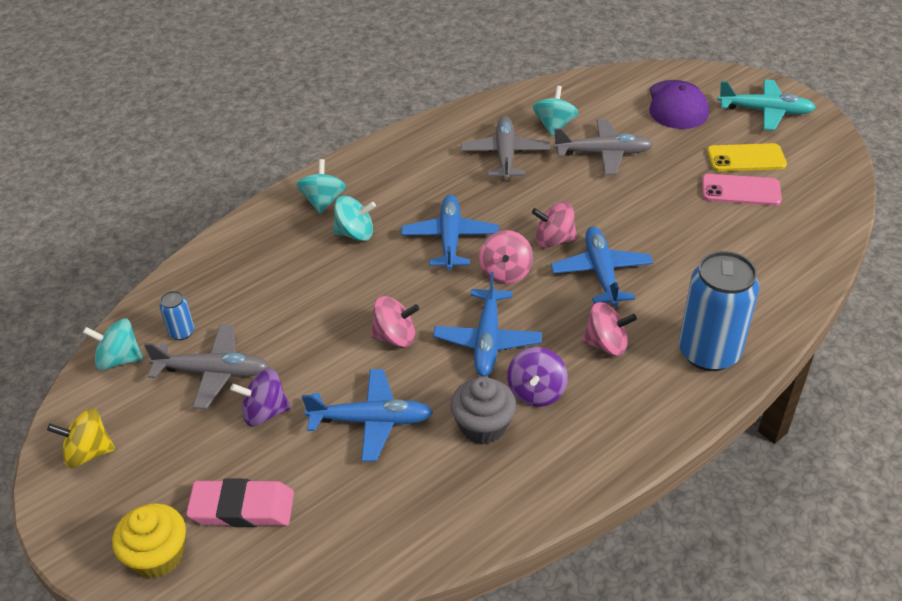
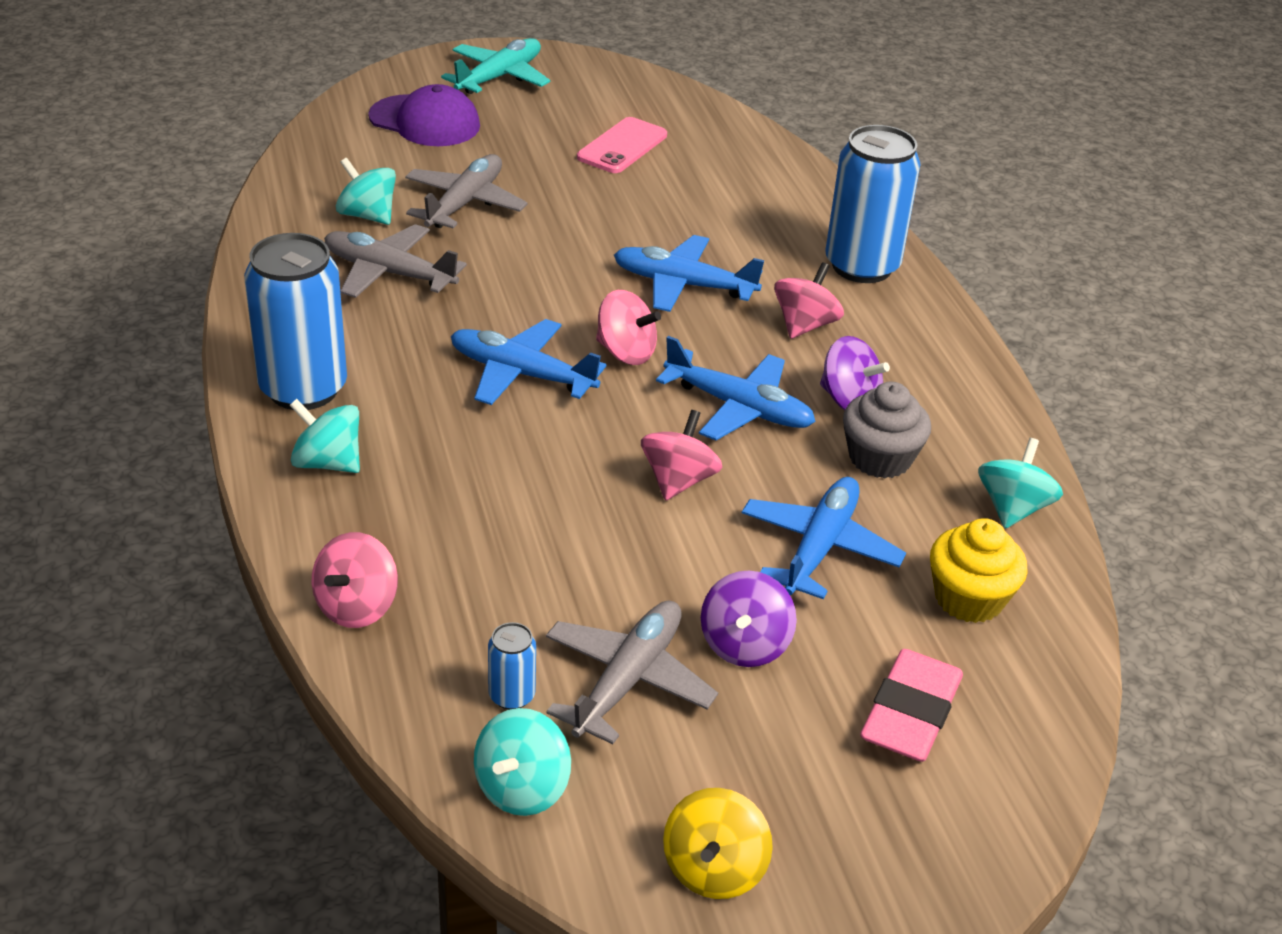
camera: 70 degrees left, 5 degrees down
yellow cupcake [112,503,186,578] -> yellow cupcake moved to [930,518,1028,623]
turquoise spinning top [333,196,376,241] -> turquoise spinning top moved to [978,438,1063,528]
pink spinning top [532,201,577,248] -> pink spinning top moved to [312,532,398,628]
yellow phone [707,143,787,172] -> none
none -> blue can [244,233,347,410]

